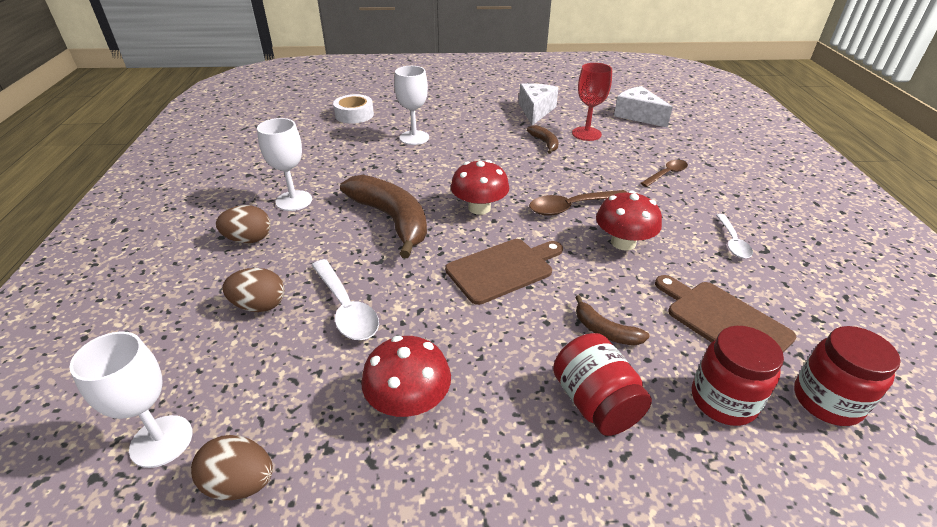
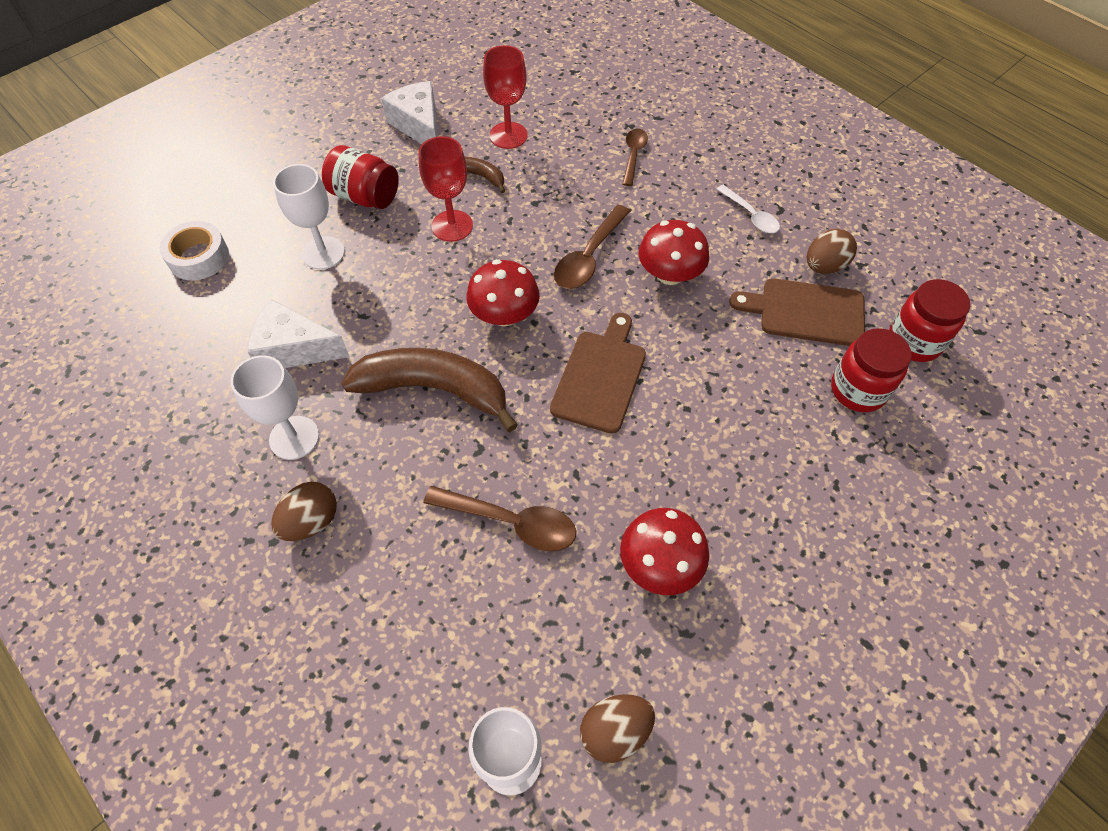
camera: 40 degrees left, 20 degrees up
brown egg [222,268,285,312] -> brown egg moved to [807,229,857,274]
white spoon [311,259,379,340] -> brown spoon [424,486,576,551]
red jar [553,333,652,436] -> red jar moved to [322,145,399,209]
brown banana [575,295,650,345] -> none
white cheese [614,86,673,127] -> white cheese moved to [248,299,350,368]
none -> red goblet [419,136,473,242]

